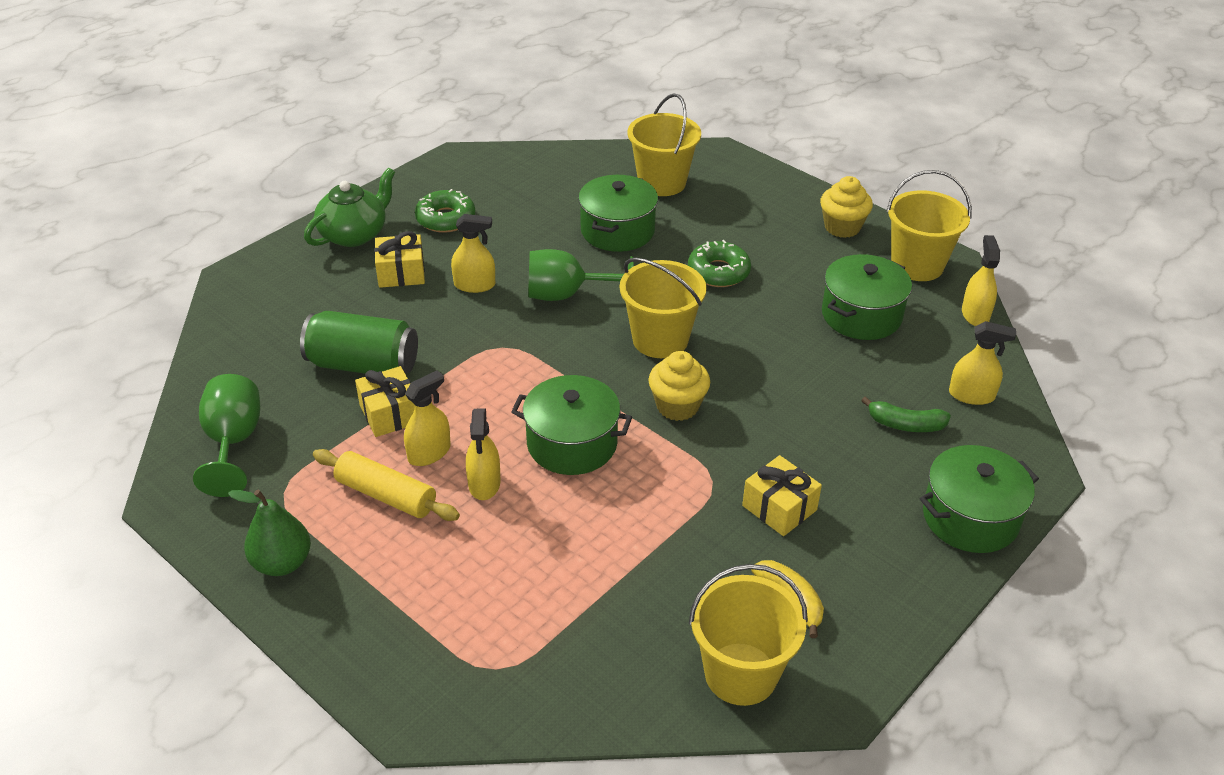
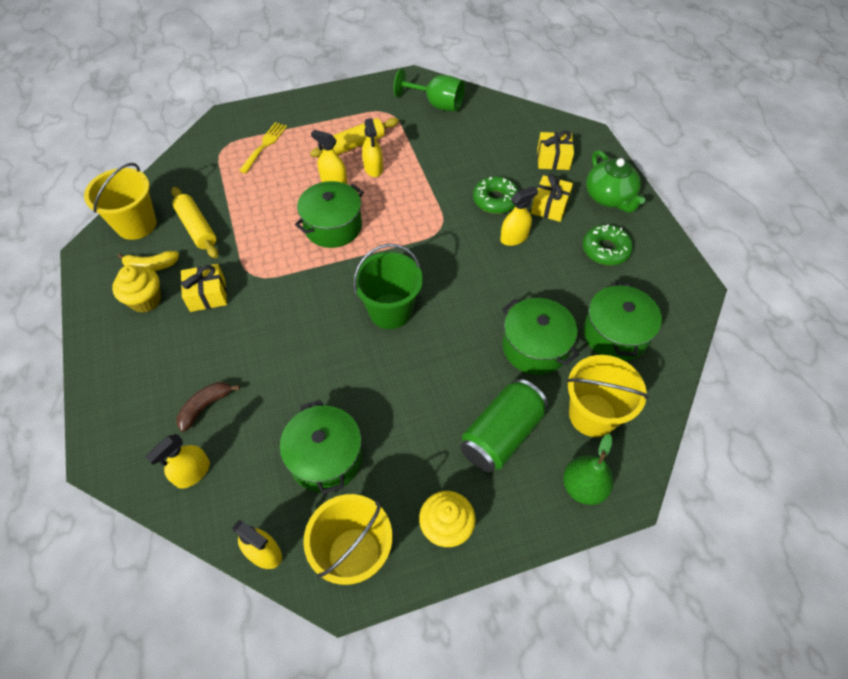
camera: 120 degrees right, 15 degrees up
green pear [228,490,311,576] -> green pear moved to [563,434,614,505]
green can [300,311,418,374] -> green can moved to [460,379,548,472]
yellow gift [355,366,415,437] -> yellow gift moved to [537,131,574,170]
yellow spray bottle [451,214,495,293] -> yellow spray bottle turned 150 degrees counterclockwise [500,186,538,246]
green goblet [528,249,634,301] -> none
yellow bucket [620,258,707,358] -> green bucket [353,244,423,329]
yellow cupcake [648,351,710,421] -> yellow cupcake moved to [112,265,161,313]
green donut [688,240,751,287] -> green donut moved to [473,176,518,214]
green banana [861,396,951,432] -> brown banana [177,382,240,432]
green pot [920,445,1039,553] -> green pot moved to [583,282,662,361]
none -> yellow rolling pin [171,187,218,258]
none -> yellow fork [239,122,287,173]

